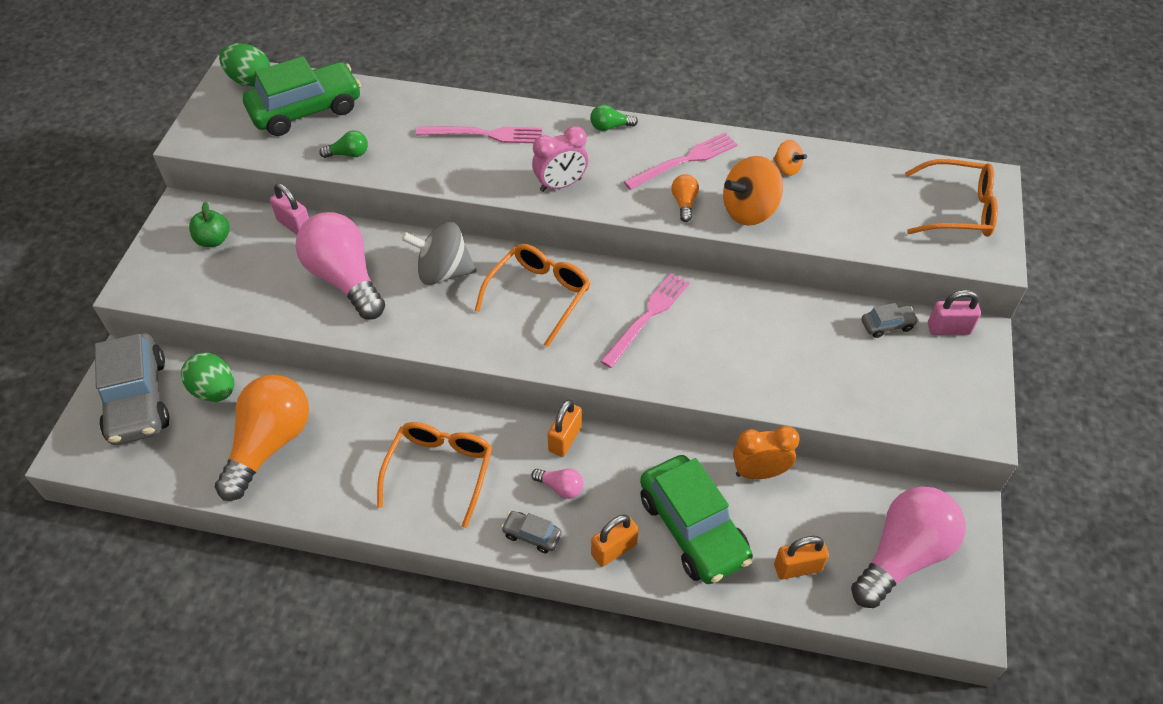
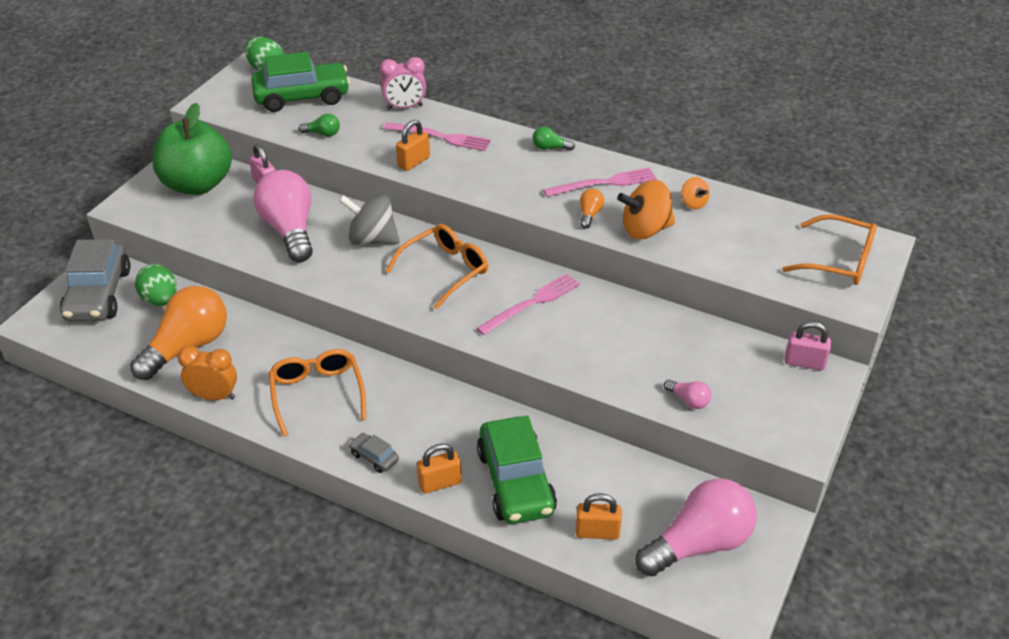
camera: 15 degrees right, 10 degrees down
green apple [189,202,230,247] -> green apple [152,103,232,195], size x2.33
orange glasses [377,422,492,528] -> orange glasses turned 45 degrees counterclockwise [269,349,366,437]
pink light bulb [531,469,583,499] -> pink light bulb moved to [664,380,711,409]
pink clock [532,126,588,192] -> pink clock moved to [380,57,426,110]
orange padlock [548,400,582,457] -> orange padlock moved to [396,120,430,171]
orange clock [733,426,800,479] -> orange clock moved to [178,346,237,400]
grey car [861,303,919,338] -> none

